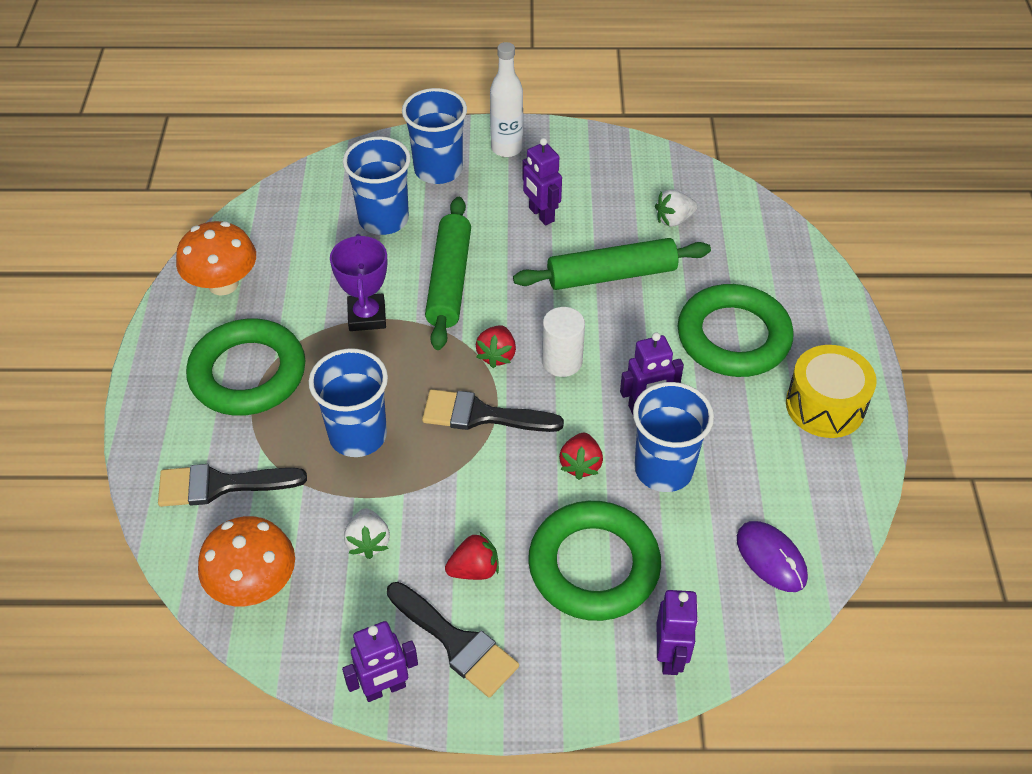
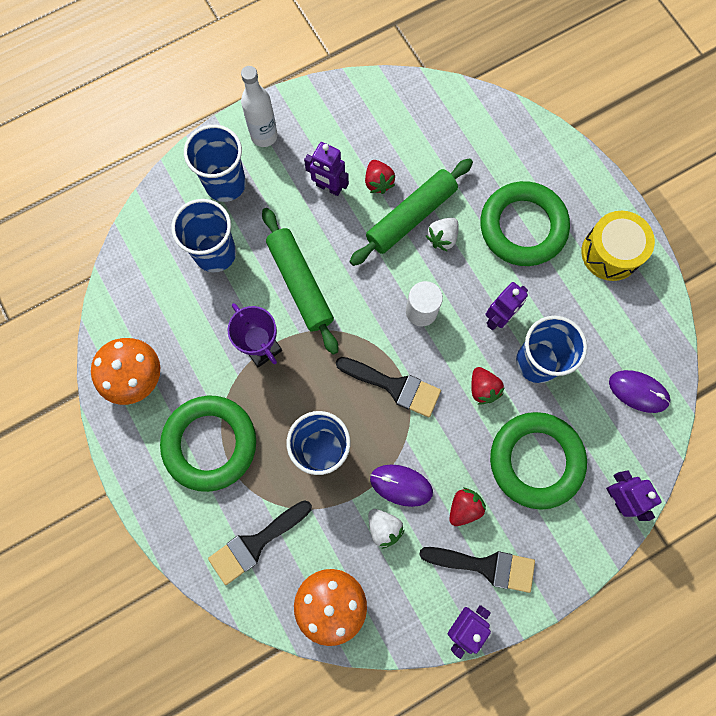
camera: 30 degrees left, 25 degrees up
black brush [422,389,564,432] -> black brush turned 135 degrees counterclockwise [336,357,441,417]
red strawberry [476,325,516,368] -> red strawberry moved to [365,160,395,194]
white strawberry [655,189,698,227] -> white strawberry moved to [426,218,459,251]
none -> purple mouse [370,465,433,507]

